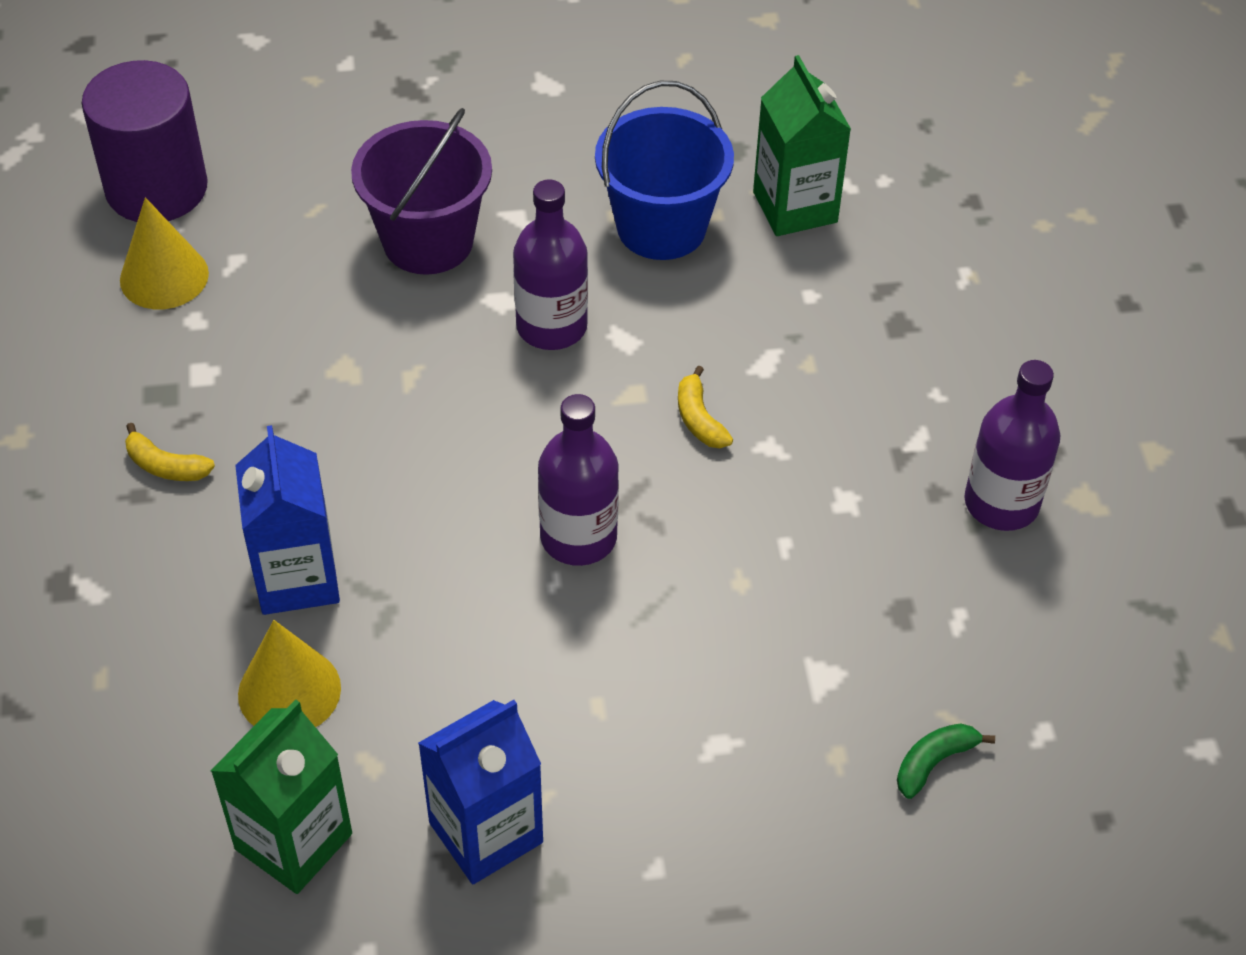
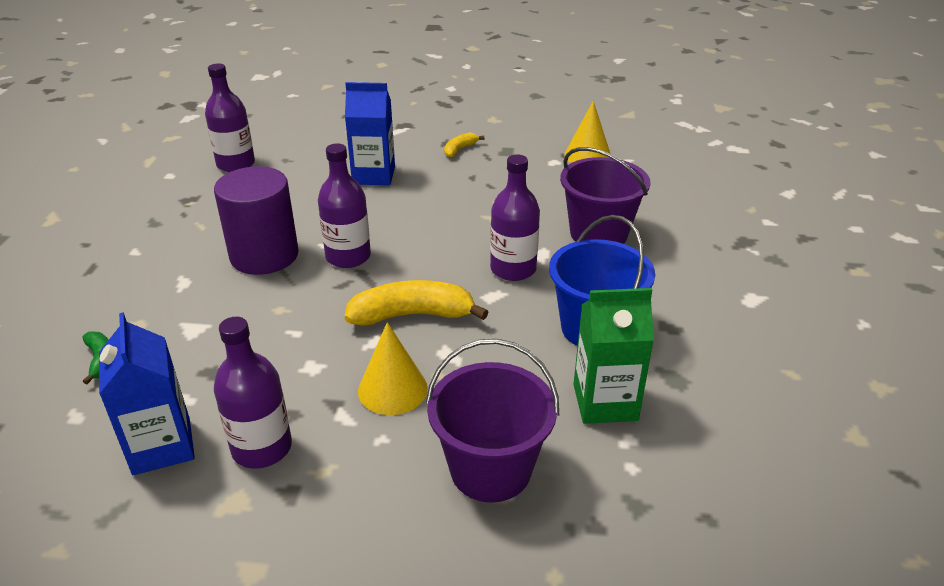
camera: 105 degrees right, 15 degrees down
purple cylinder [82,60,208,222] -> purple cylinder moved to [214,166,299,275]
green carton [211,699,352,894] -> purple bottle [205,63,255,172]
yellow cone [238,620,341,727] -> yellow cone moved to [358,322,428,415]
blue carton [418,700,543,884] -> blue carton moved to [99,312,195,475]
yellow banana [678,365,733,448] -> yellow banana [344,280,488,326], size x1.98
none -> purple bucket [426,339,559,502]

